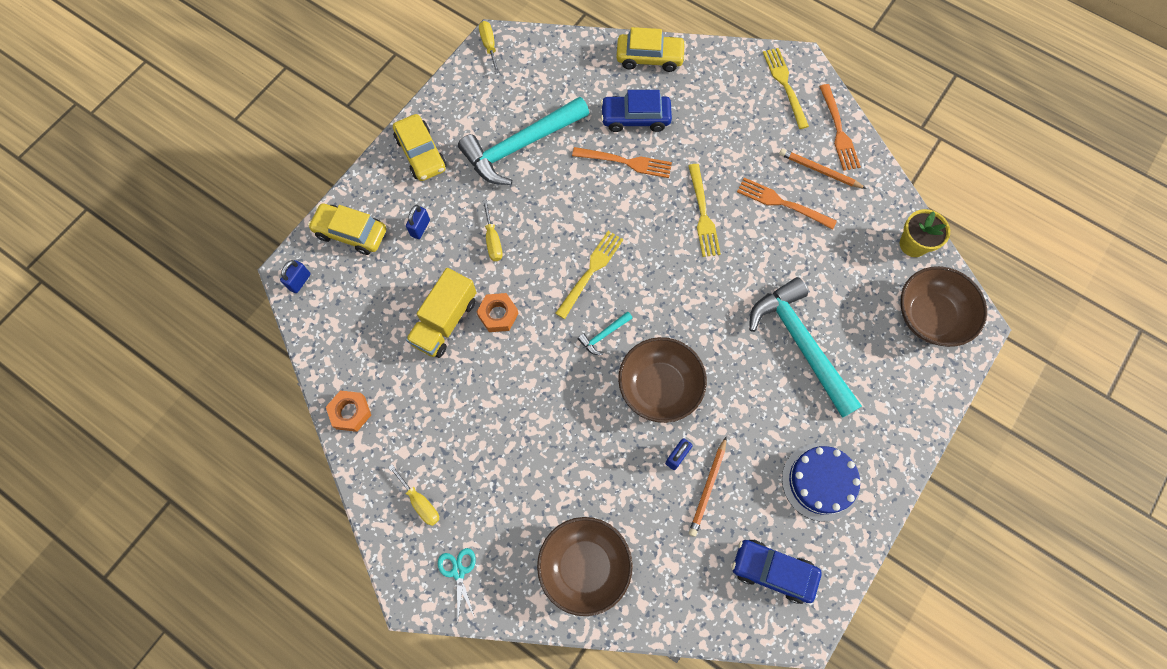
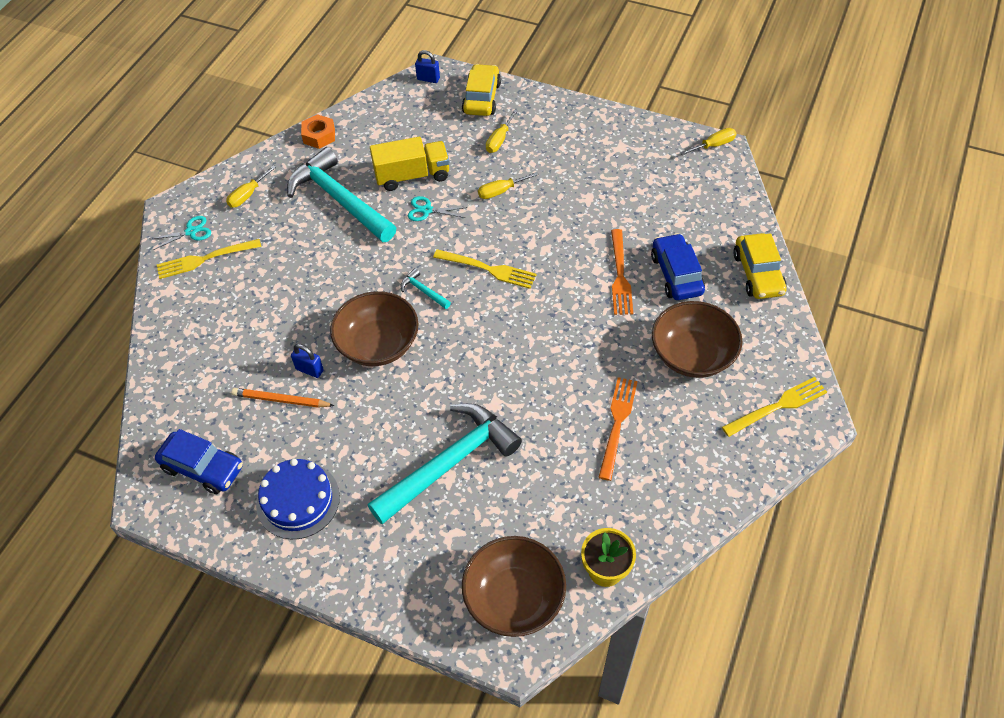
camera: 80 degrees right, 15 degrees down
yellow car [393,114,447,181] -> none
blue padlock [406,205,430,239] -> yellow screwdriver [486,110,518,153]
yellow truck [406,268,477,358] -> yellow truck turned 150 degrees clockwise [370,137,450,191]
turquoise hammer [458,96,589,185] -> turquoise hammer moved to [287,147,396,242]
orange nut [477,293,519,332] -> turquoise scissors [408,196,467,221]
brown bowl [537,517,633,616] -> brown bowl moved to [652,301,743,378]
yellow fork [688,164,721,257] -> yellow fork moved to [157,239,261,279]
blue car [732,540,822,604] -> blue car turned 105 degrees clockwise [155,429,243,494]
orange pencil [779,149,867,189] -> none
orange fork [819,84,861,171] -> none

